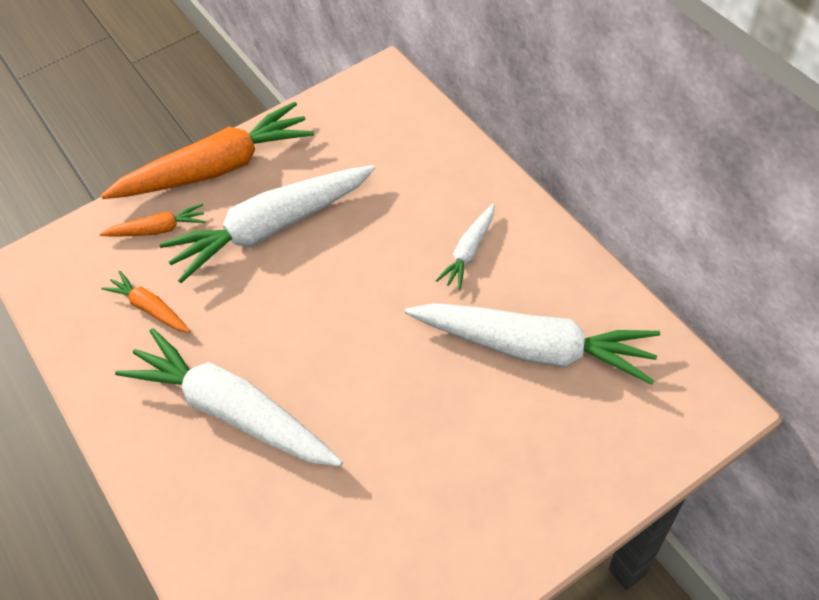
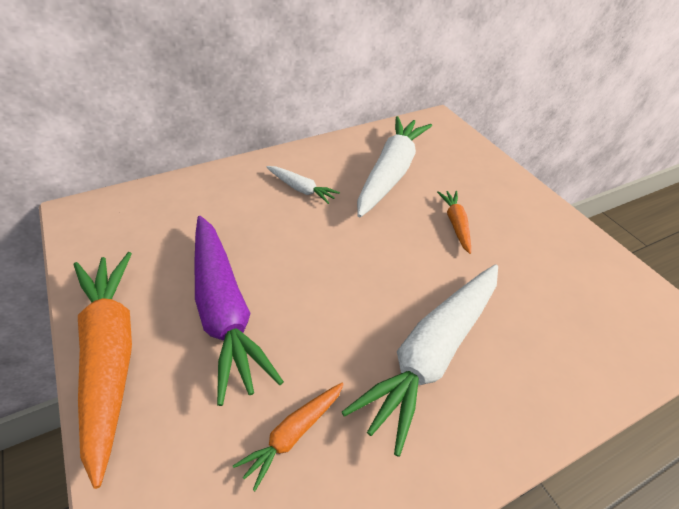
camera: 90 degrees left, 10 degrees down
orange carrot [99,203,206,237] -> orange carrot moved to [437,191,471,254]
white carrot [159,165,375,283] -> purple carrot [195,216,284,406]

